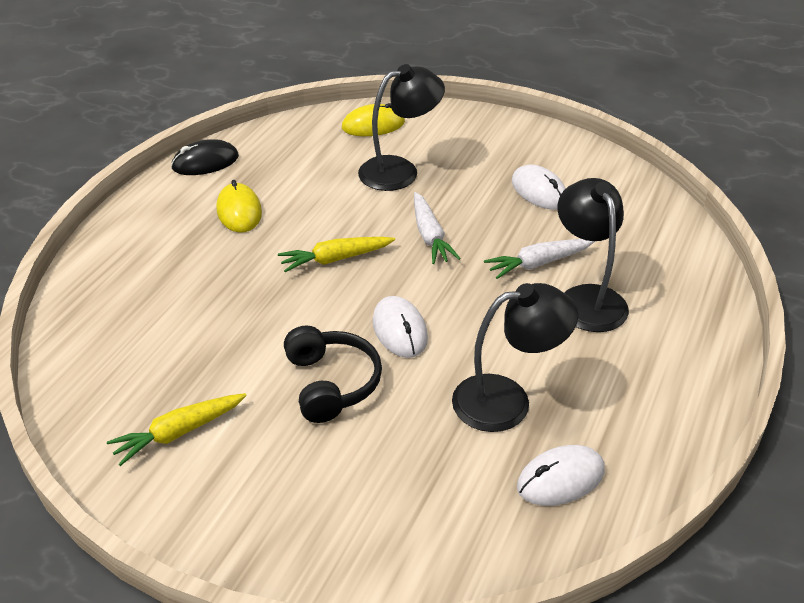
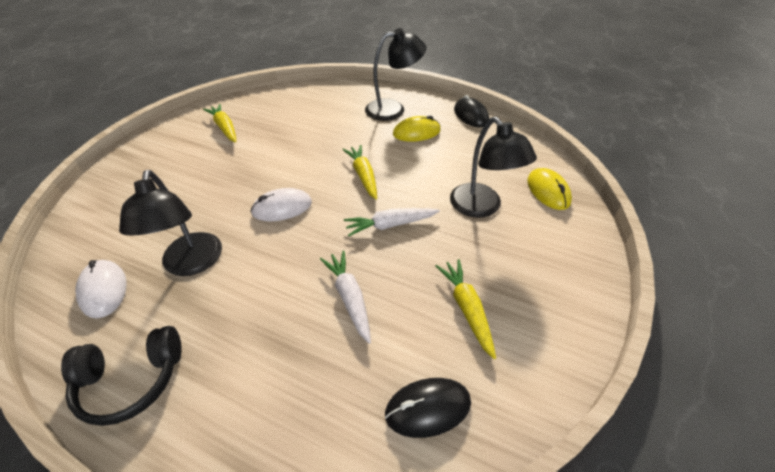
camera: 90 degrees right, 5 degrees up
black headphones [284,325,382,423] -> black headphones moved to [61,326,182,426]
white mouse [512,165,566,209] -> yellow carrot [435,259,496,359]
black lamp [557,178,629,332] -> black lamp moved to [365,28,426,121]
none -> black mouse [385,378,471,438]

